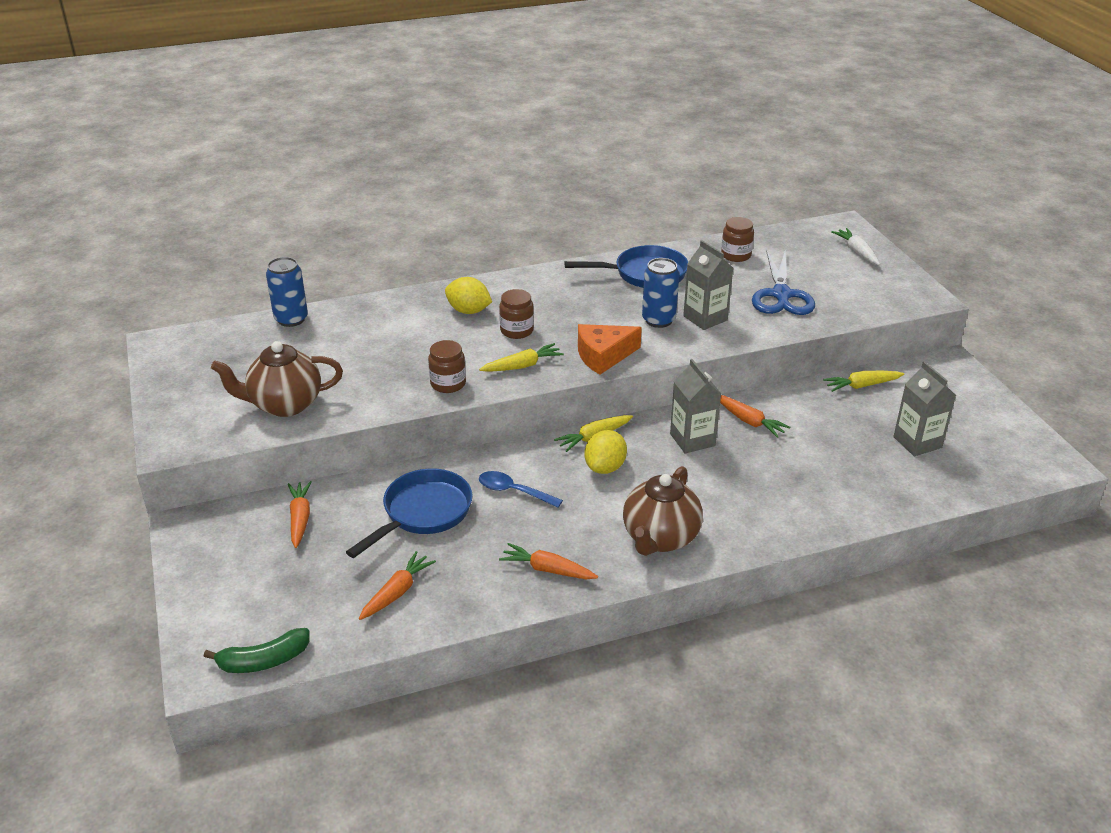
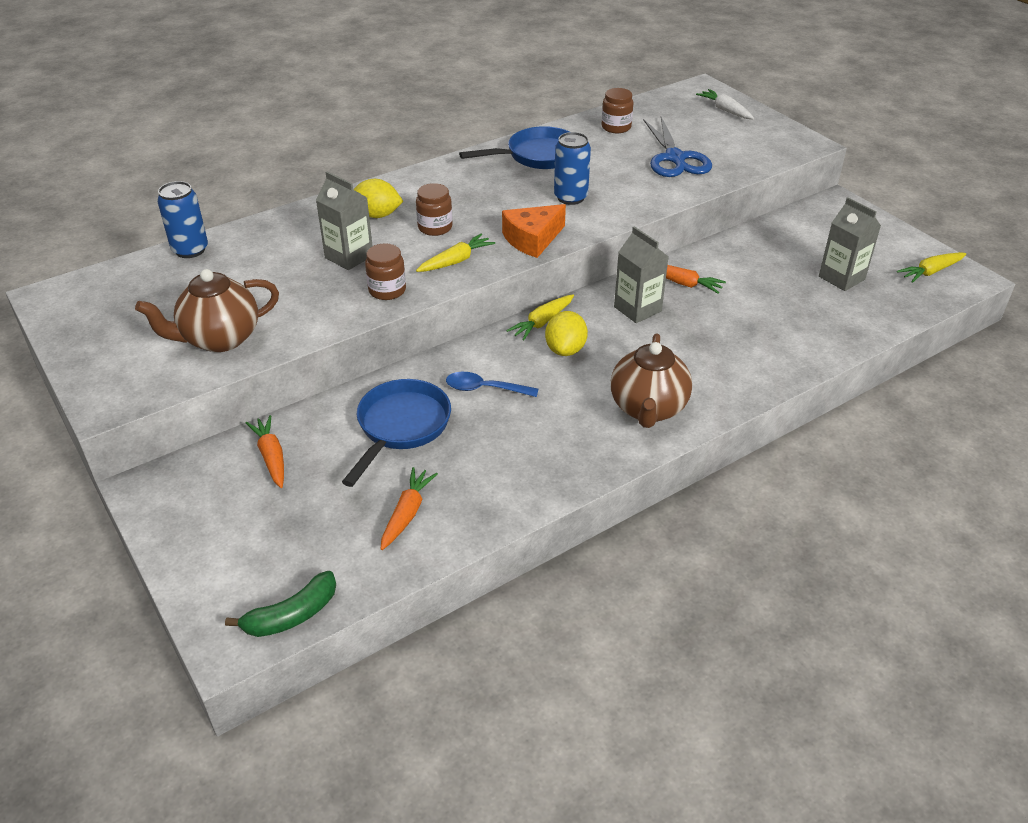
camera: 15 degrees left, 5 degrees up
orange carrot [499,543,598,579] -> none
grey carton [683,240,733,330] -> grey carton moved to [316,171,372,270]
yellow carrot [823,371,904,392] -> yellow carrot moved to [897,252,966,283]

